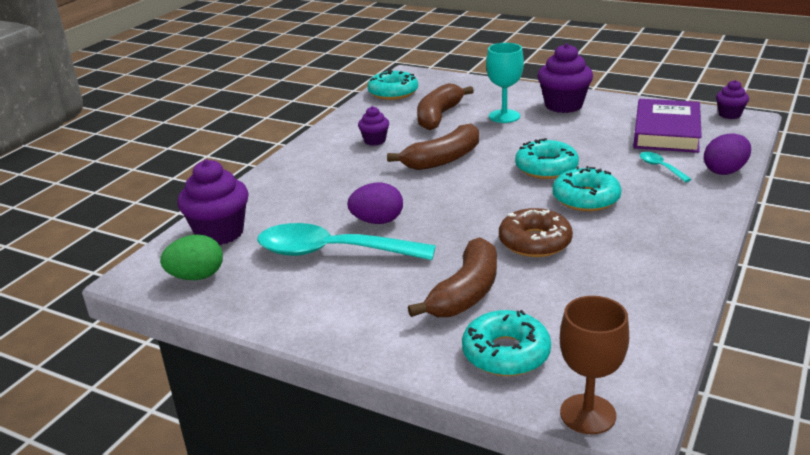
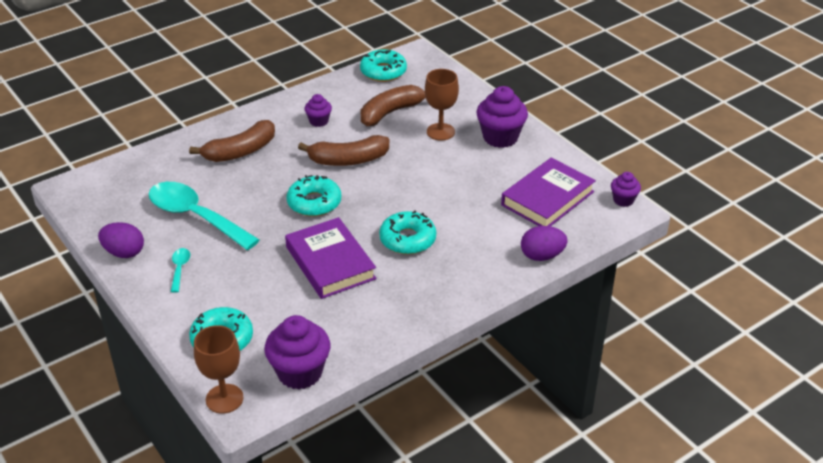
camera: 25 degrees right, 10 degrees up
green egg [160,235,223,280] -> none
purple cupcake [177,159,249,245] -> purple cupcake moved to [264,315,330,390]
purple egg [347,183,403,224] -> purple egg moved to [98,222,144,258]
brown banana [408,237,497,317] -> brown banana moved to [189,120,275,162]
turquoise goblet [486,43,524,123] -> brown goblet [425,69,459,141]
brown donut [499,208,573,257] -> purple book [285,217,376,299]
turquoise donut [515,138,579,179] -> turquoise donut moved to [287,175,341,217]
turquoise spoon [640,152,692,182] -> turquoise spoon moved to [171,248,190,293]

